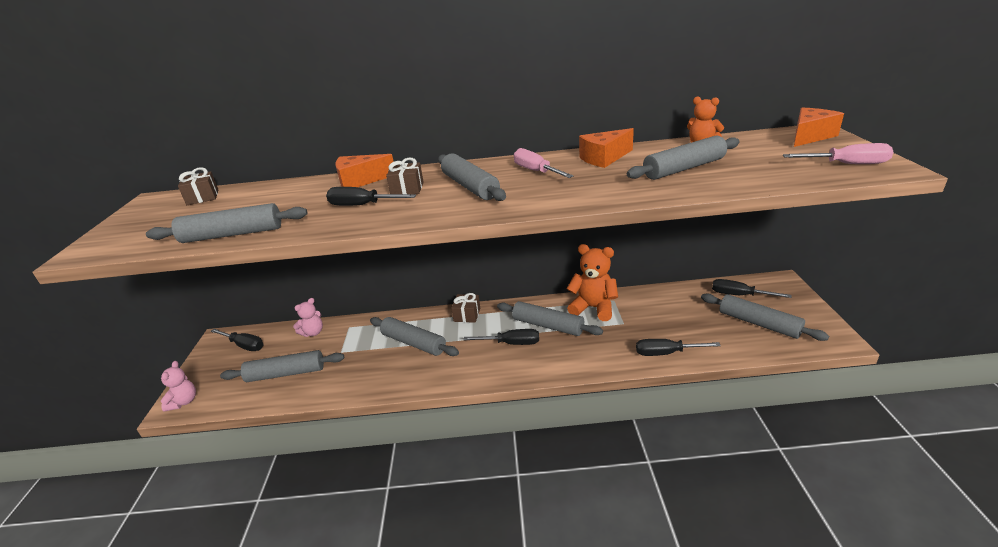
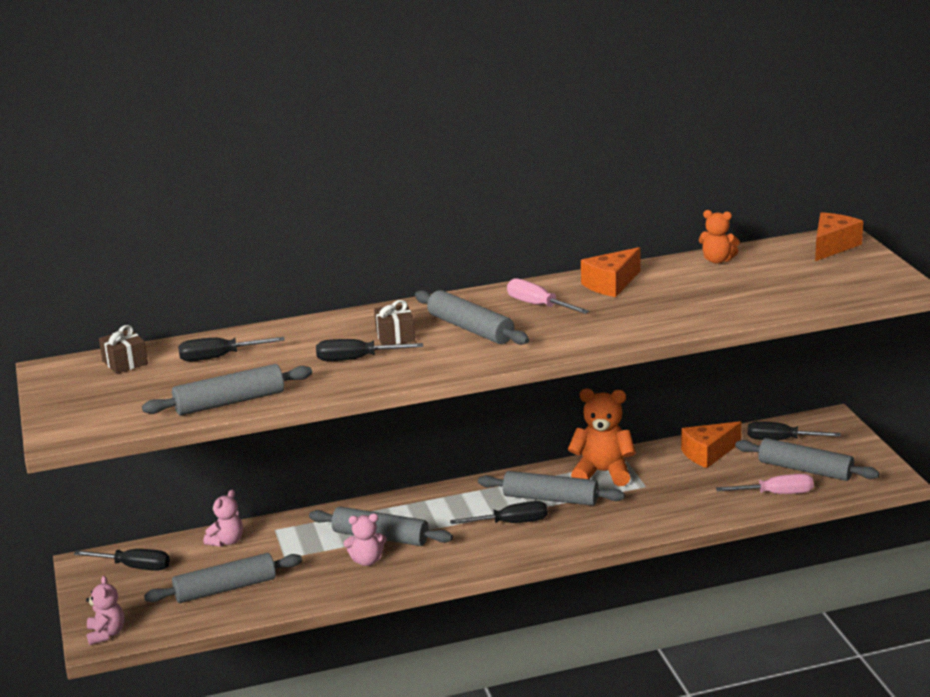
camera: 15 degrees left, 5 degrees down
orange cheese [335,154,394,187] -> orange cheese moved to [681,421,742,468]
brown gift [451,293,480,323] -> none
grey rolling pin [627,136,740,180] -> none
black screwdriver [636,339,721,356] -> black screwdriver moved to [178,337,285,361]
pink screwdriver [783,143,893,164] -> pink screwdriver moved to [716,474,814,494]
none -> pink teddy bear [344,513,387,566]

